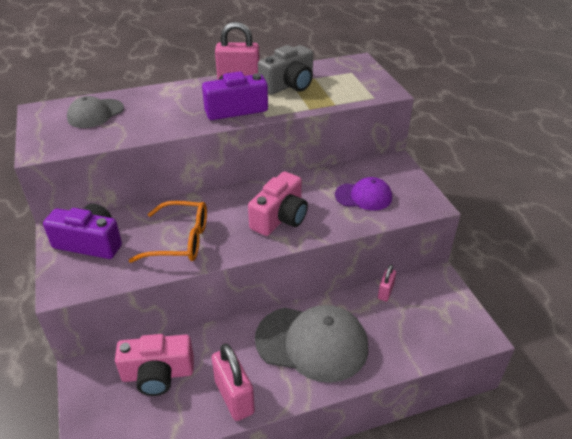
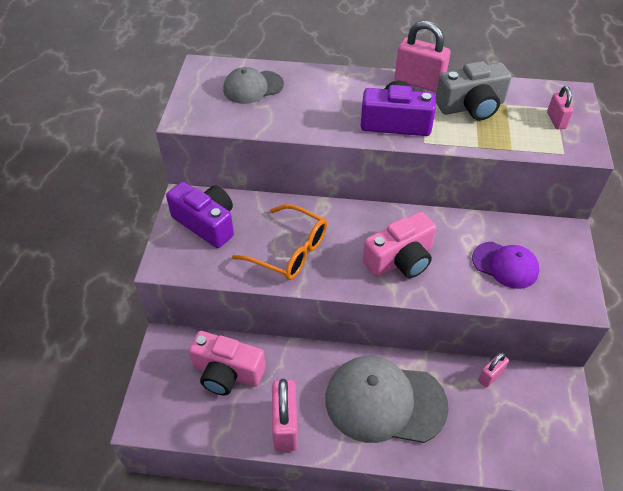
camera: 25 degrees right, 10 degrees up
grey cap [255,305,368,383] -> grey cap turned 150 degrees clockwise [325,356,449,443]
none -> pink padlock [547,86,574,129]

